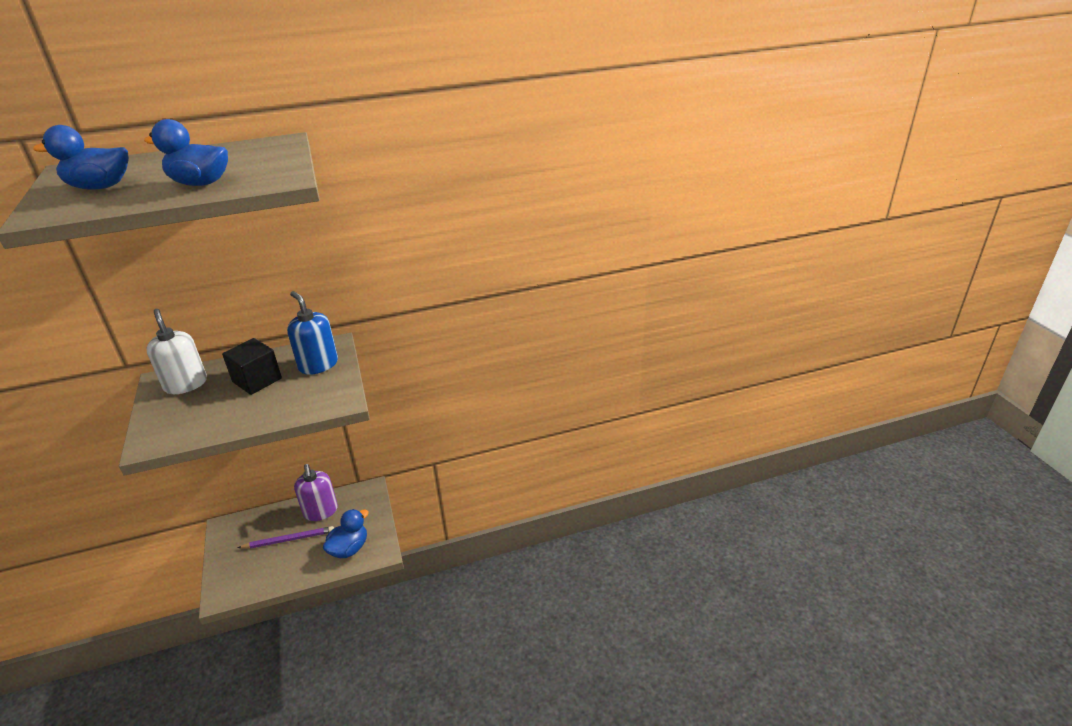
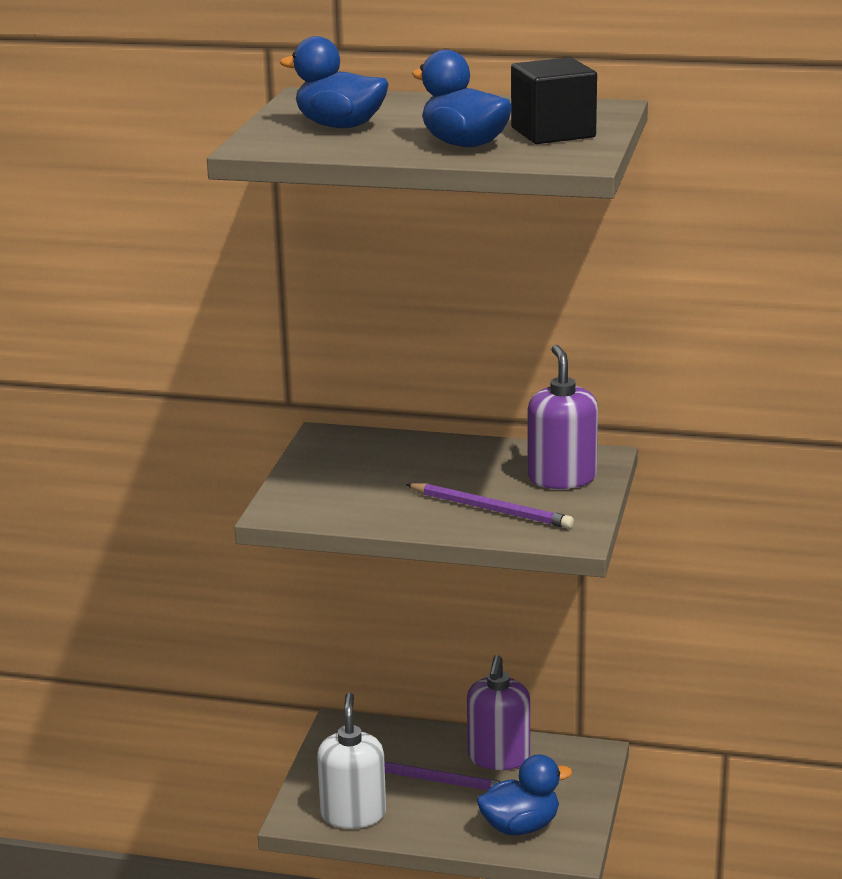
camera: 30 degrees right, 10 degrees down
white soap dispenser [146,309,207,394] -> white soap dispenser moved to [317,693,386,829]
black cube [222,338,282,395] -> black cube moved to [511,57,597,144]
blue soap dispenser [287,291,338,375] -> purple soap dispenser [528,345,598,489]
none -> purple pencil [405,483,574,529]

